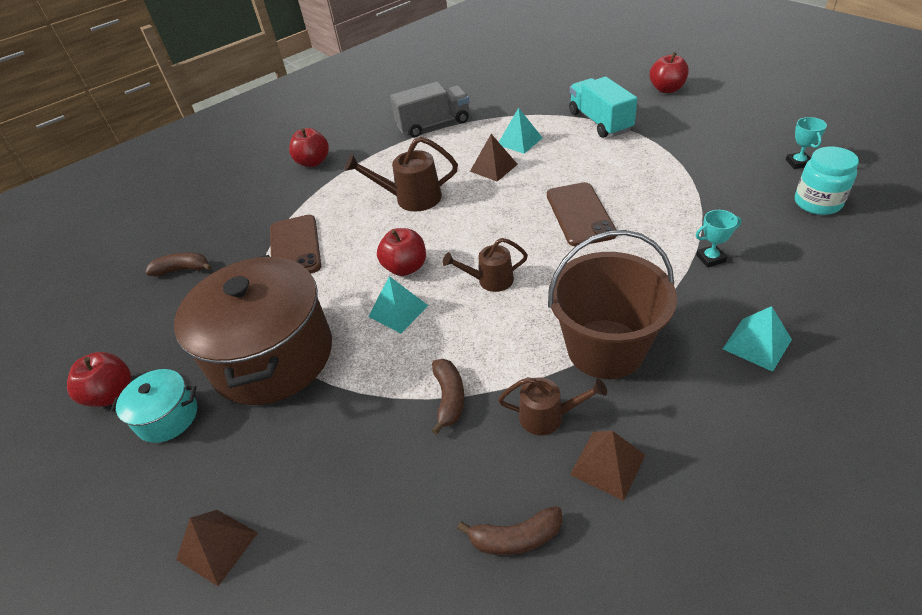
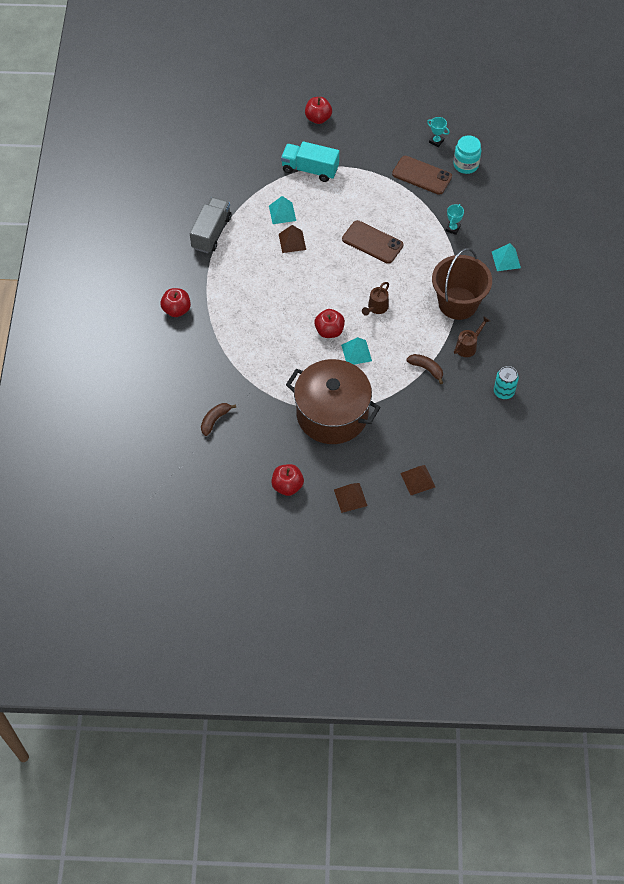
camera: 55 degrees left, 15 degrees up
turquoise pot [110,369,197,443] -> none
brown phone [270,215,321,273] -> brown phone moved to [392,156,452,195]
brown watering can [344,136,458,212] -> none
brown banana [457,506,562,555] -> turquoise can [494,366,519,399]
brown pyramid [570,431,645,501] -> brown pyramid moved to [334,483,367,513]

